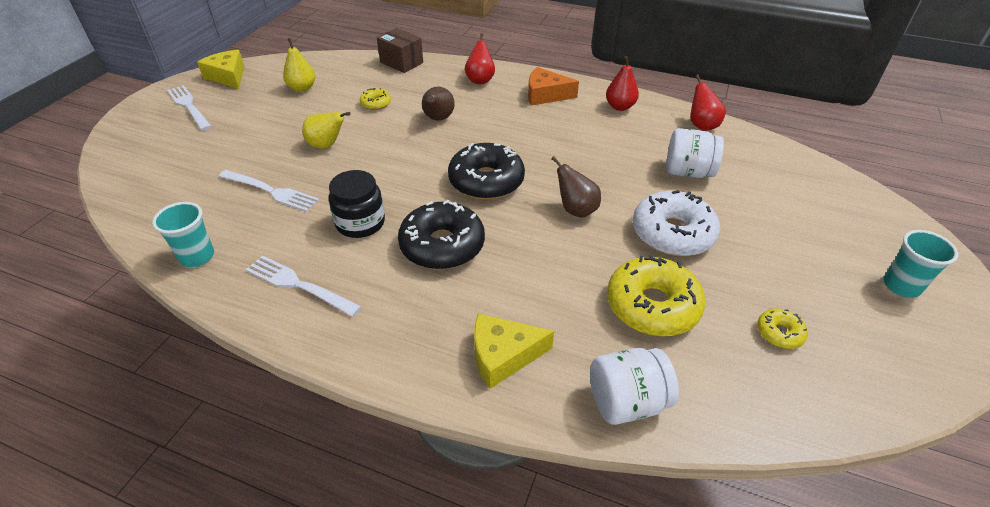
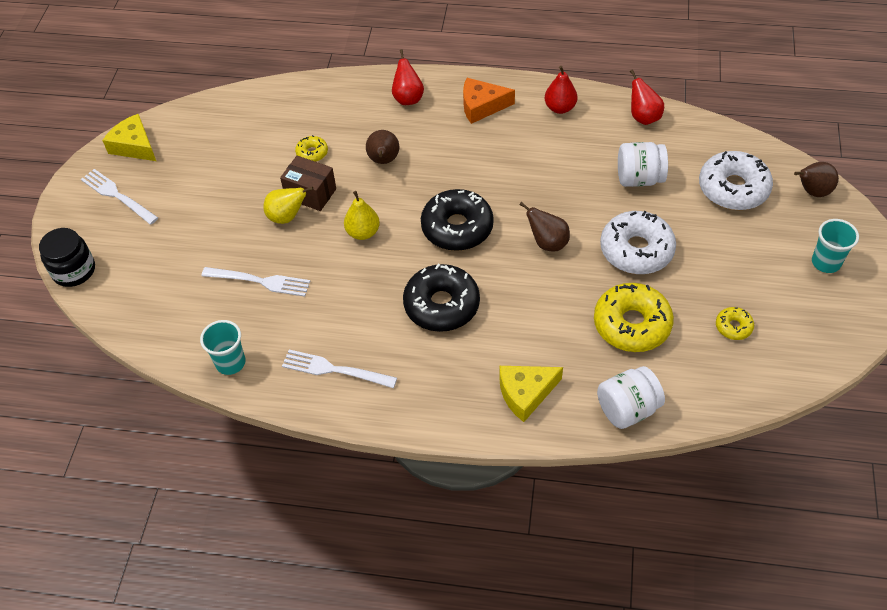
camera: 10 degrees left, 10 degrees up
yellow pear [283,38,315,92] -> yellow pear moved to [344,191,380,240]
black jar [329,170,385,238] -> black jar moved to [39,228,95,287]
brown box [377,28,423,73] -> brown box moved to [280,156,336,211]
none -> white donut [699,151,773,210]
none -> brown pear [794,162,839,197]

